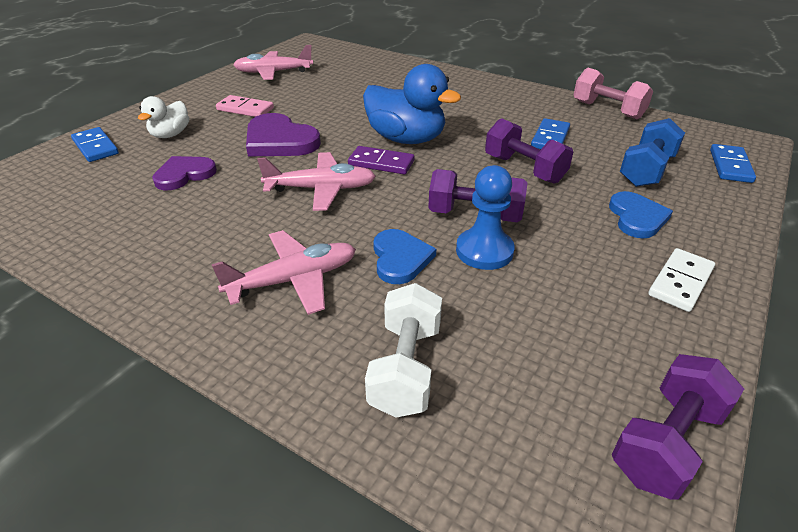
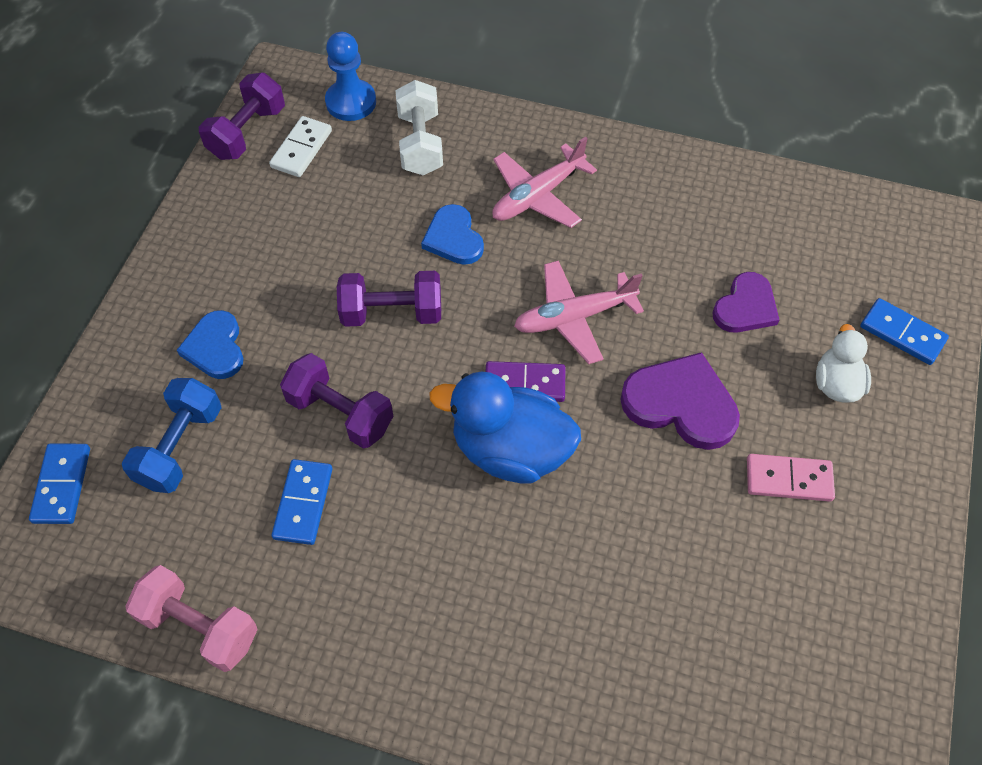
camera: 165 degrees right, 20 degrees up
pink plane [233,45,313,80] -> none
blue pawn [456,165,515,270] -> blue pawn moved to [325,32,376,121]
white domino [648,248,715,312] -> white domino moved to [269,116,332,177]

